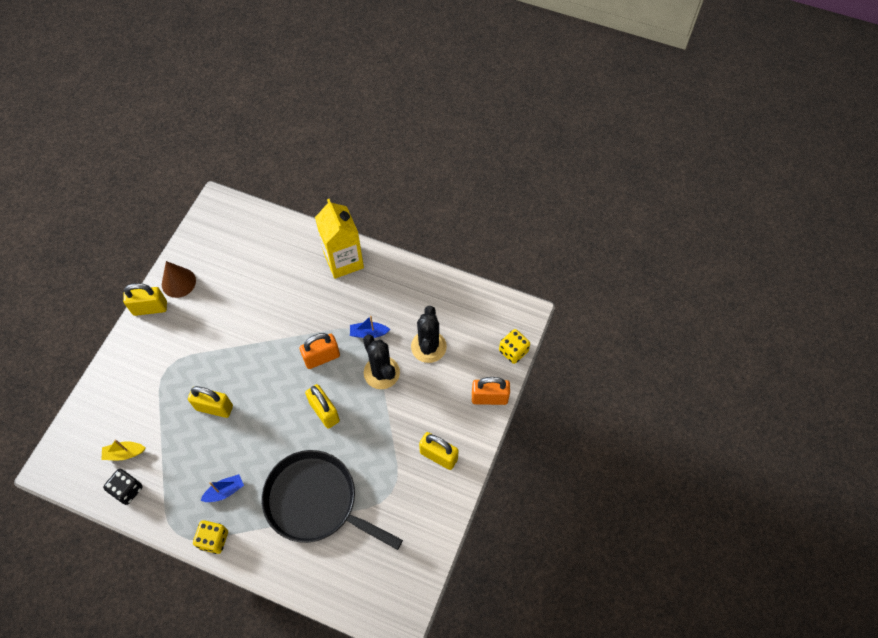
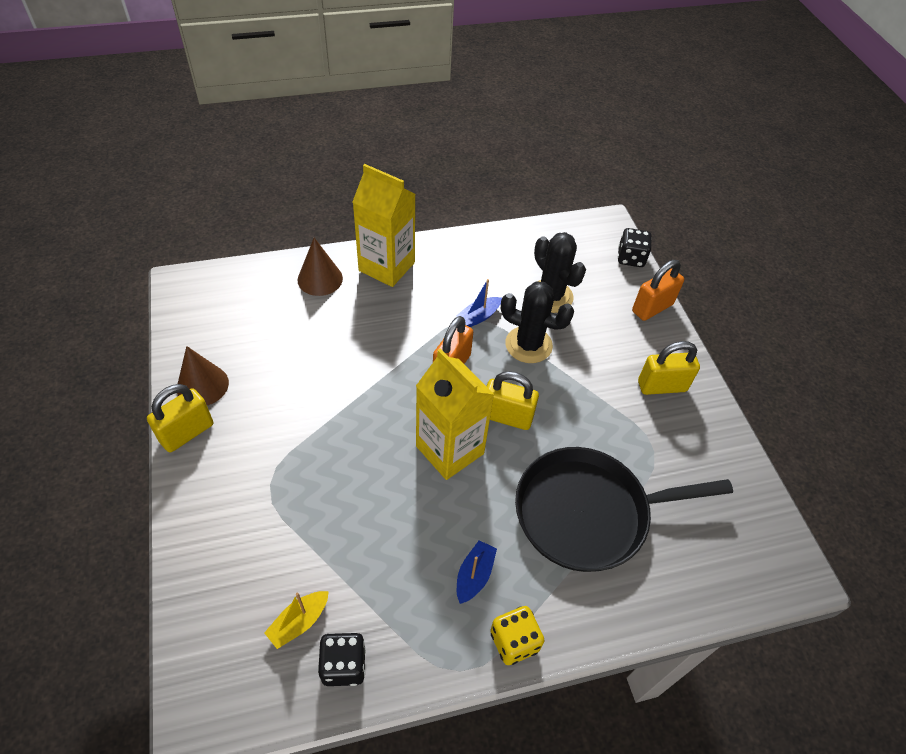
camera: 40 degrees left, 10 degrees down
yellow padlock [188,386,233,418] -> none
yellow dice [499,329,530,364] -> black dice [618,228,652,267]
none -> brown cone [298,238,343,296]
none -> yellow carton [416,348,495,480]

